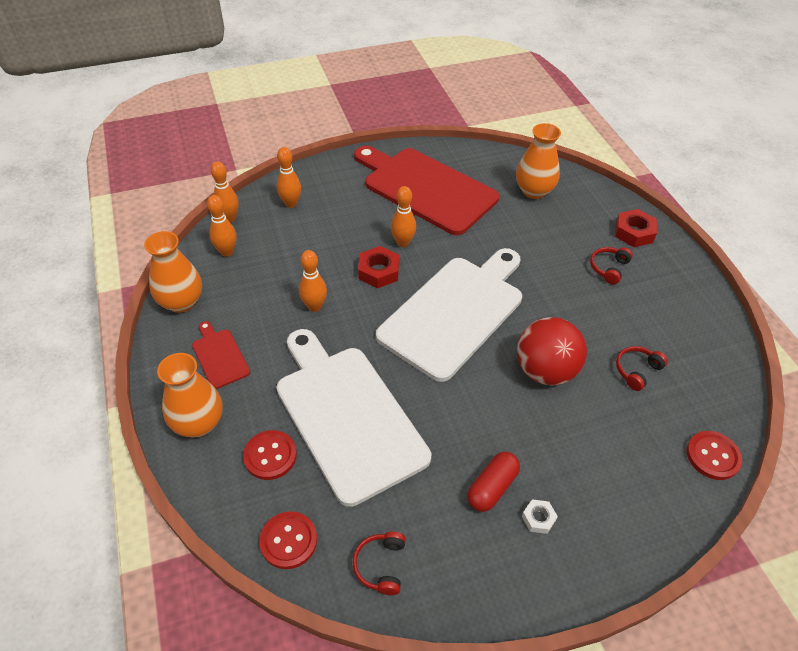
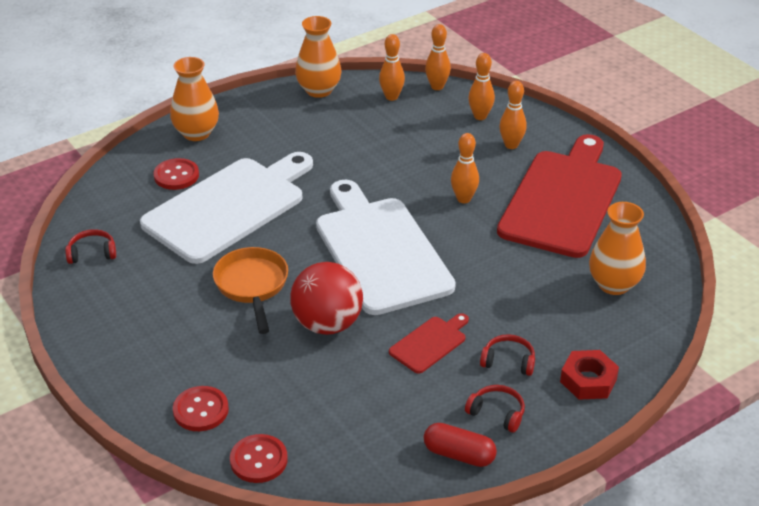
camera: 75 degrees right, 10 degrees down
red cutting board [192,321,250,389] -> red cutting board moved to [389,313,469,374]
red button [259,511,317,569] -> red button moved to [173,386,229,431]
orange bowling pin [299,250,327,312] -> orange bowling pin moved to [499,81,527,149]
red nut [358,246,399,288] -> none
white cutting board [376,248,522,382] -> white cutting board turned 135 degrees counterclockwise [316,180,456,315]
red capsule [467,452,520,512] -> red capsule moved to [424,423,497,467]
white nut [522,499,558,534] -> none
red headphones [616,346,668,391] -> red headphones moved to [465,385,525,433]
none -> orange pan [213,247,288,334]

